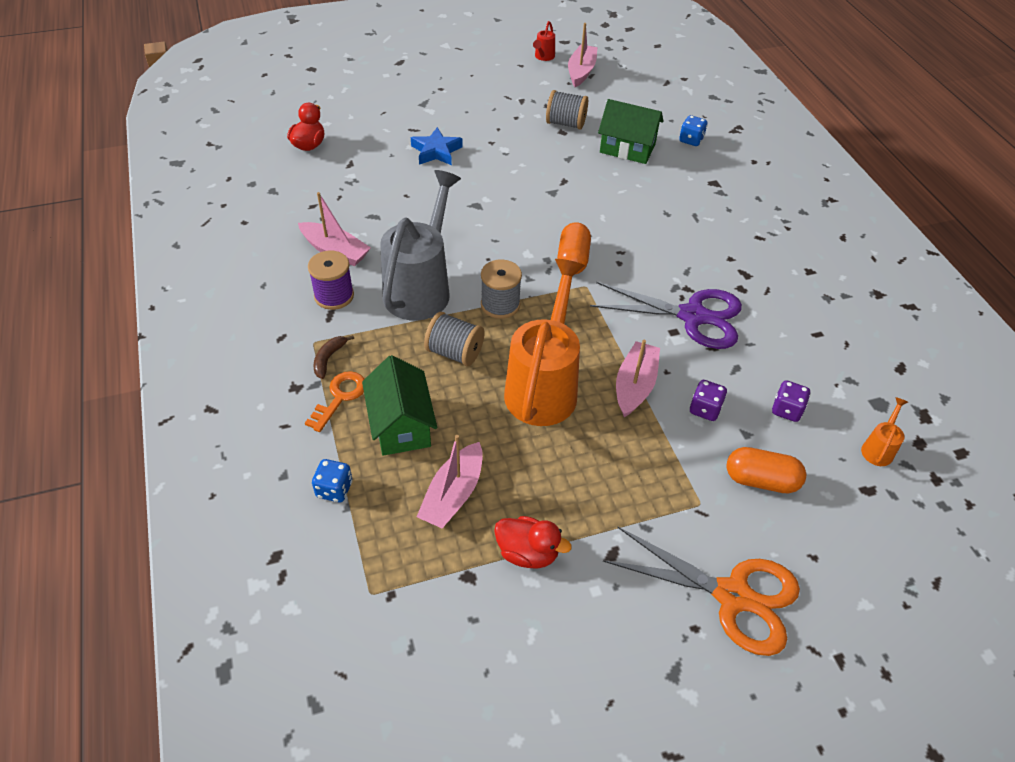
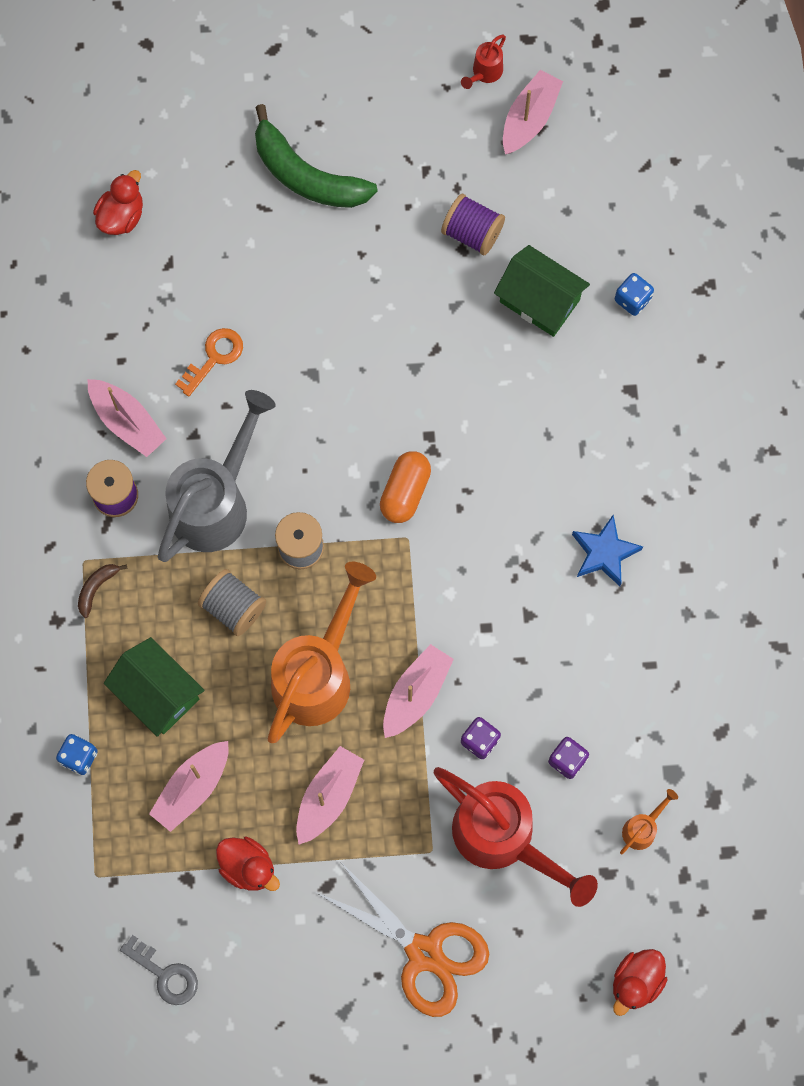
camera: 15 degrees right, 25 degrees up
orange key [305,371,364,432] -> orange key moved to [175,328,243,397]
green house [362,355,437,456] -> green house turned 45 degrees counterclockwise [104,637,204,737]
blue star [411,127,463,165] -> blue star moved to [572,515,643,586]
grey spool [546,90,588,129] -> purple spool [441,194,505,255]
purple scissors [590,282,742,349] -> none
orange capsule [726,447,806,494] -> red watering can [434,767,598,907]
none -> grey key [120,935,198,1005]
none -> green banana [255,104,378,208]
none -> pink boat [296,746,364,844]
none -> red duck [613,949,667,1016]

